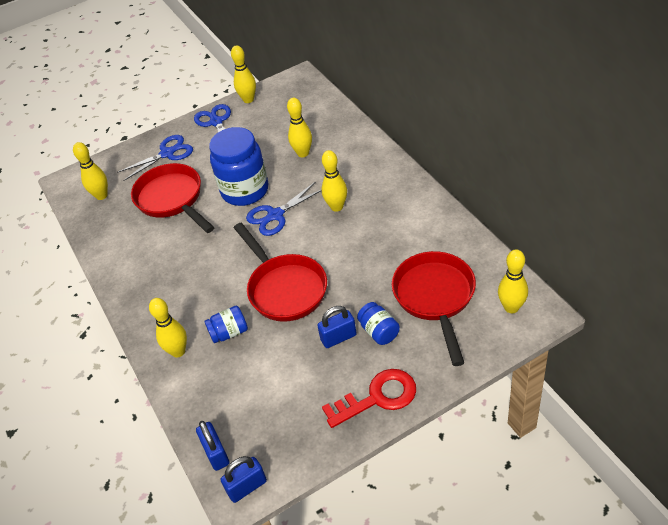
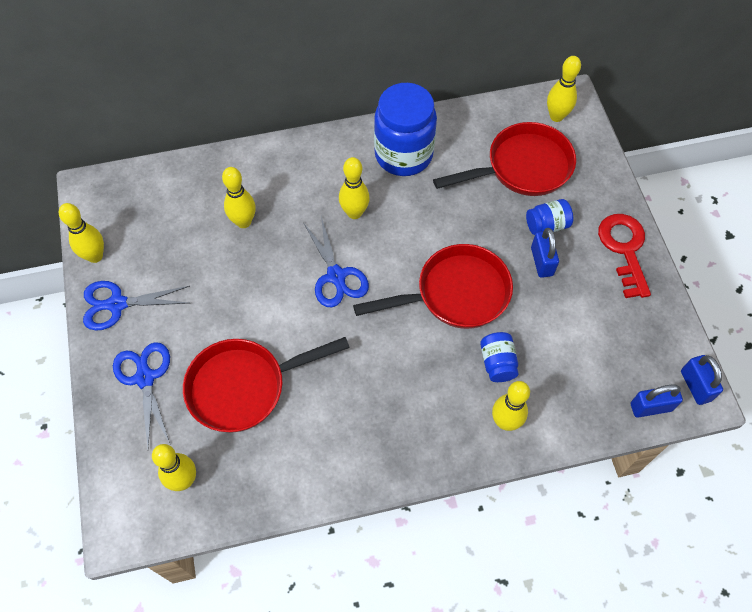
camera: 80 degrees left, 15 degrees up
blue jar [209,127,268,206] -> blue jar moved to [374,83,437,176]
red pan [392,251,476,366] -> red pan turned 150 degrees clockwise [433,122,576,196]

